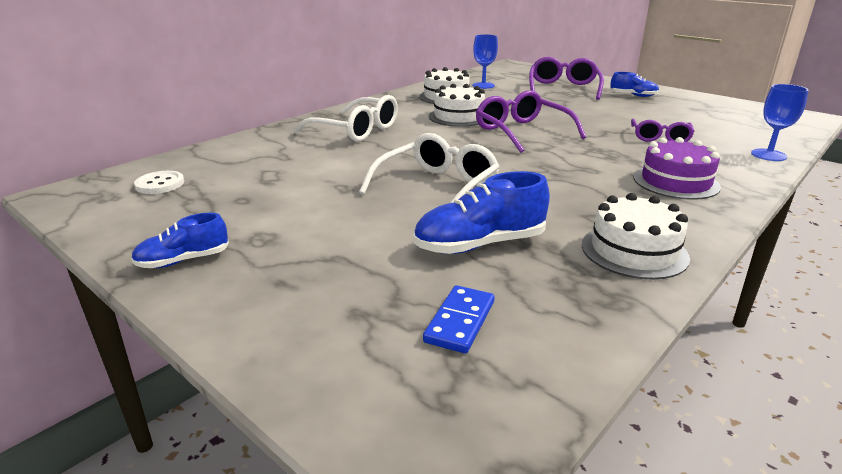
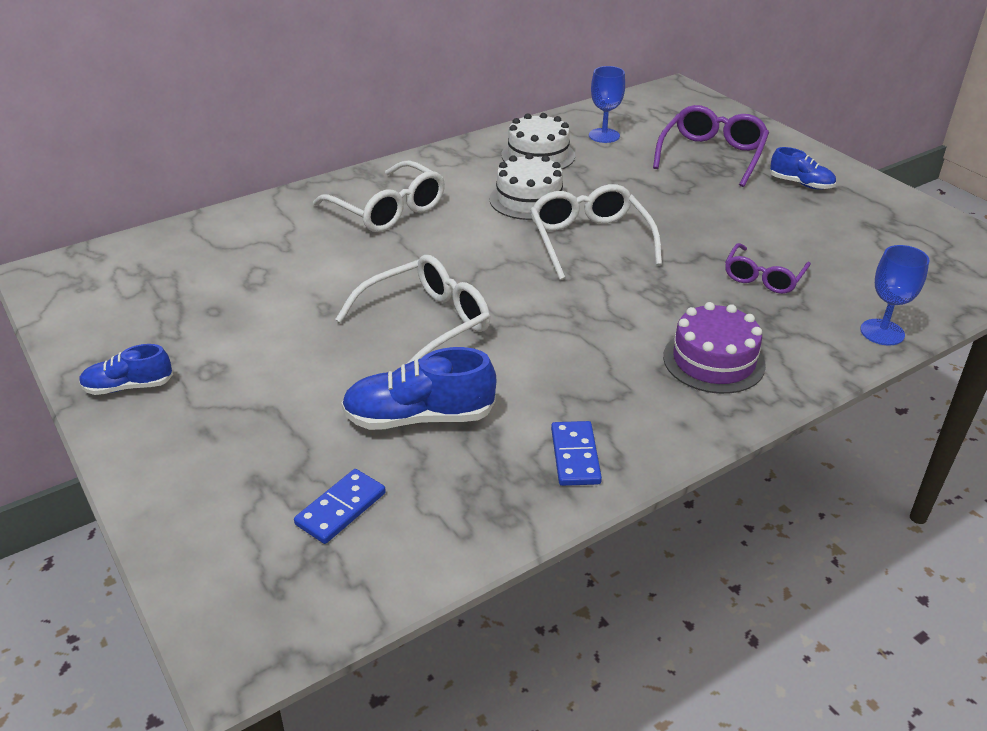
camera: 15 degrees right, 10 degrees up
white button [134,171,184,194] -> none
purple glasses [476,90,586,153] -> white glasses [530,184,662,280]
white cake [582,193,690,279] -> blue domino [551,421,602,486]

